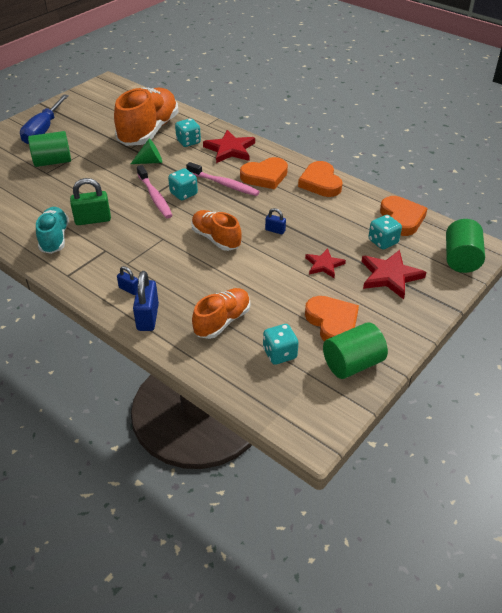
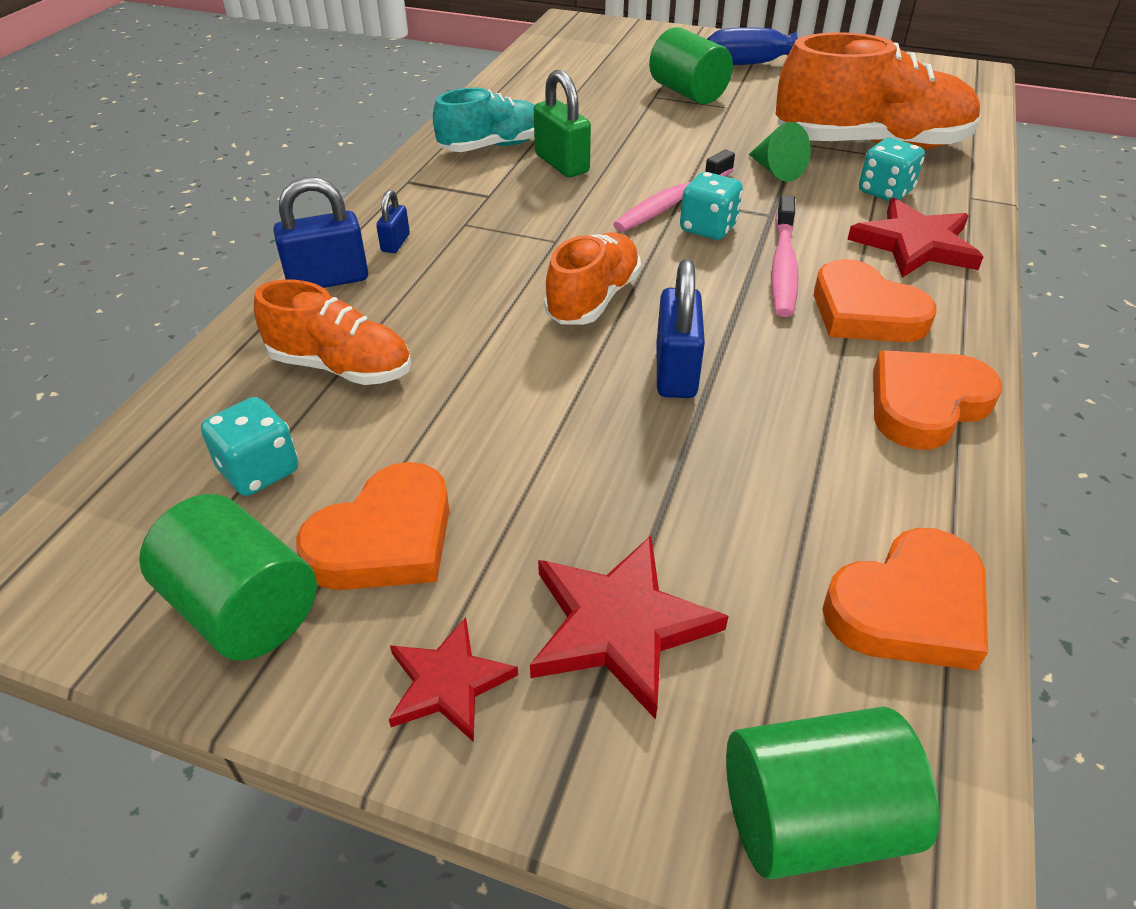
camera: 70 degrees right, 0 degrees up
blue padlock [265,208,286,235] -> blue padlock [657,259,705,398], size x1.85
red star [305,248,346,278] -> red star moved to [389,617,518,742]
turquoise dice [368,215,402,249] -> none

